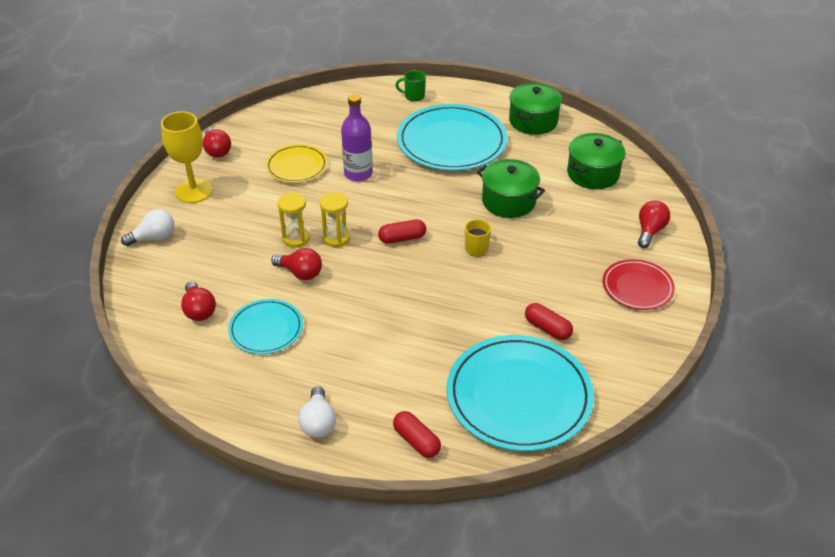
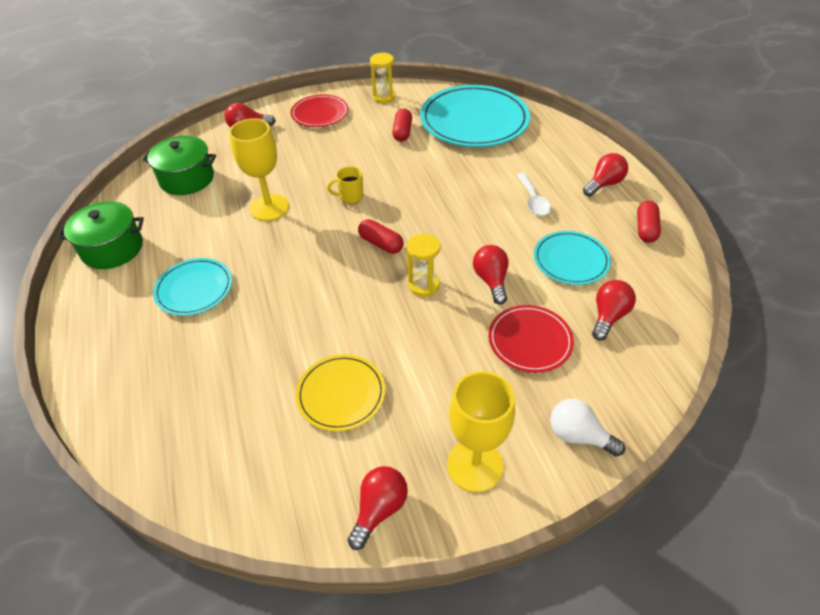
camera: 125 degrees left, 5 degrees up
yellow hourglass [278,192,310,248] -> yellow hourglass moved to [370,52,395,103]
white light bulb [298,386,336,438] -> red light bulb [583,153,628,197]
purple bottle [341,94,373,182] -> none
red capsule [393,411,441,458] -> red capsule moved to [637,201,661,243]
green mug [395,70,426,102] -> none
turquoise plate [397,104,508,171] -> turquoise plate [153,258,232,316], size x0.54
green pot [477,159,545,218] -> yellow goblet [229,119,289,221]
none -> red plate [488,305,574,373]
none -> white spoon [517,173,551,216]

